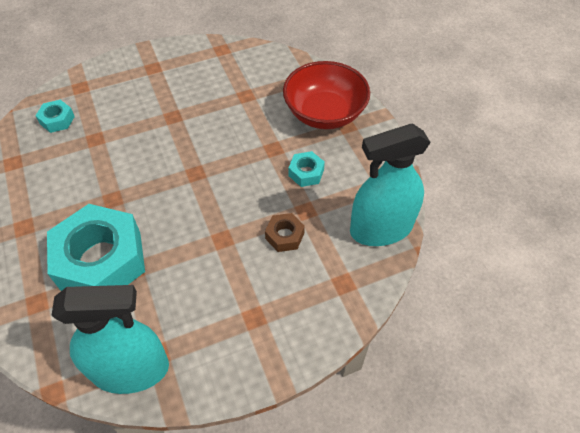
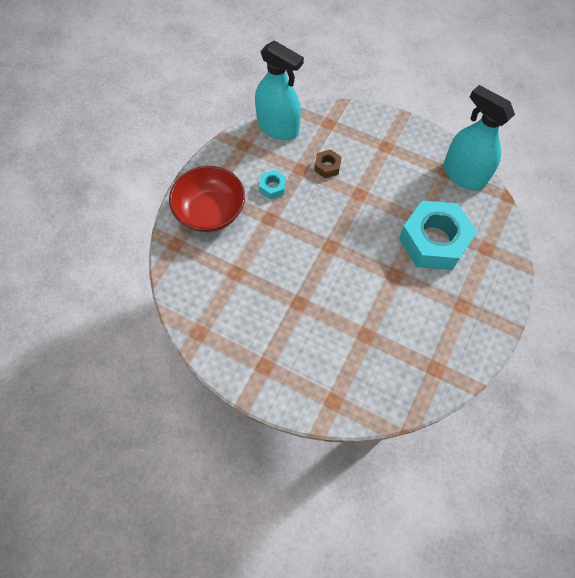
camera: 130 degrees left, 10 degrees up
turquoise nut [36,100,75,133] -> none

